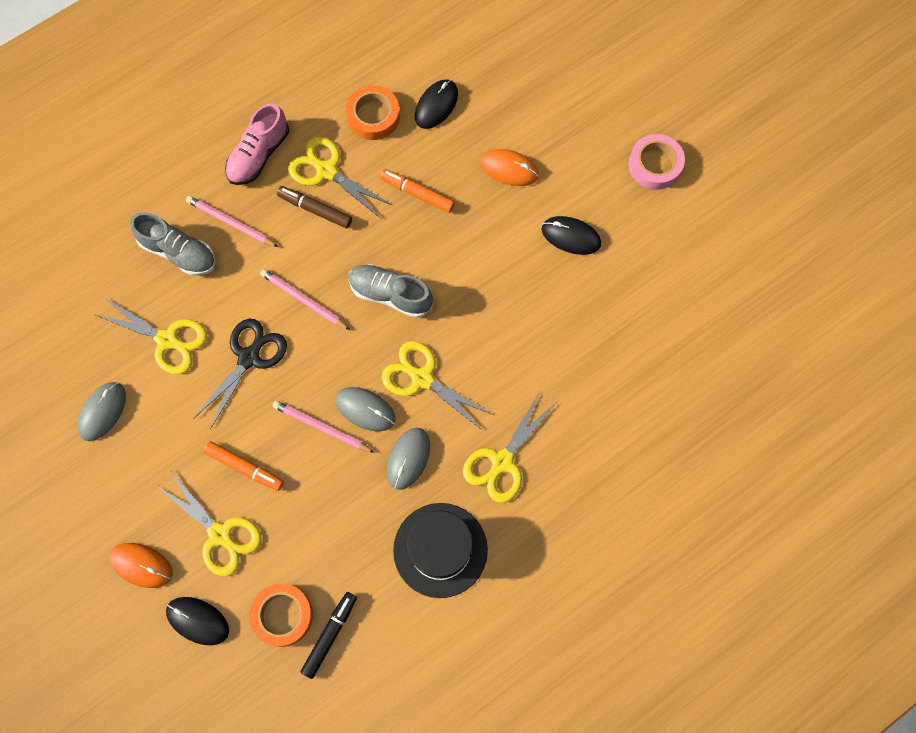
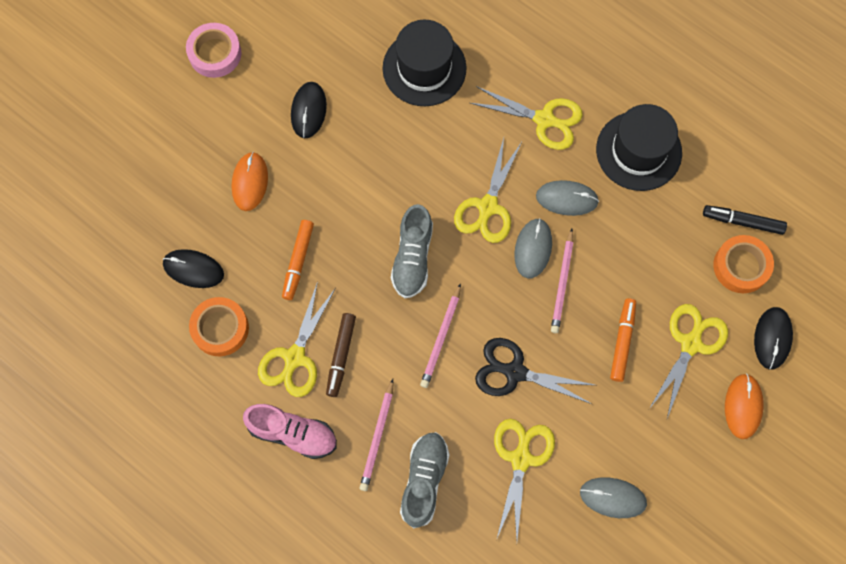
camera: 105 degrees left, 0 degrees up
none -> black hat [383,20,467,106]

